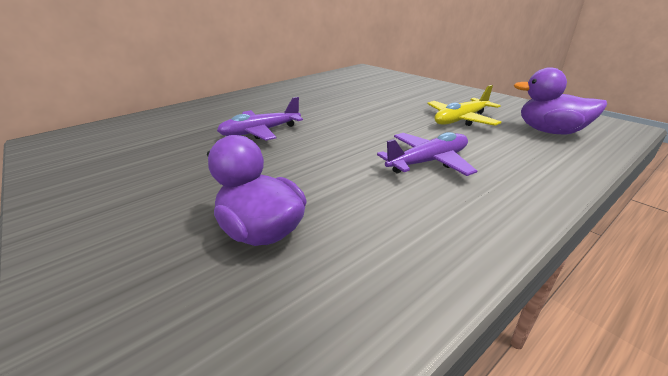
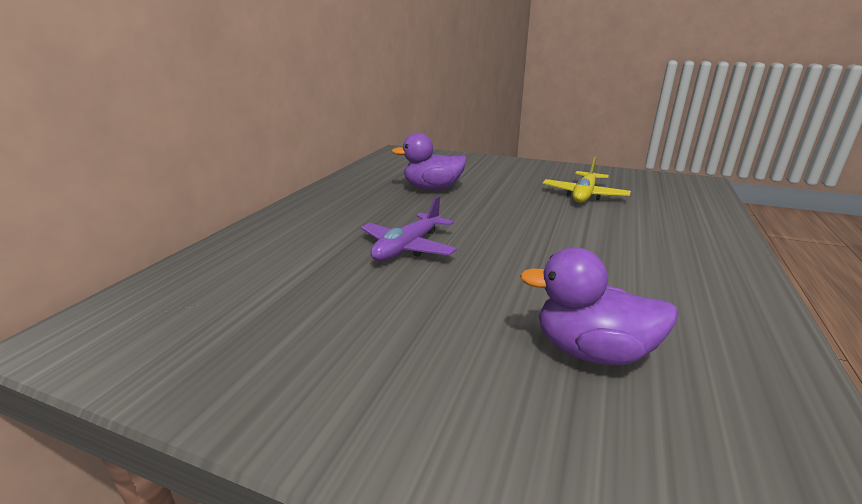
camera: 30 degrees left, 5 degrees down
purple plane [377,132,477,176] -> none
purple duck [514,67,607,134] -> purple duck moved to [392,133,467,191]

